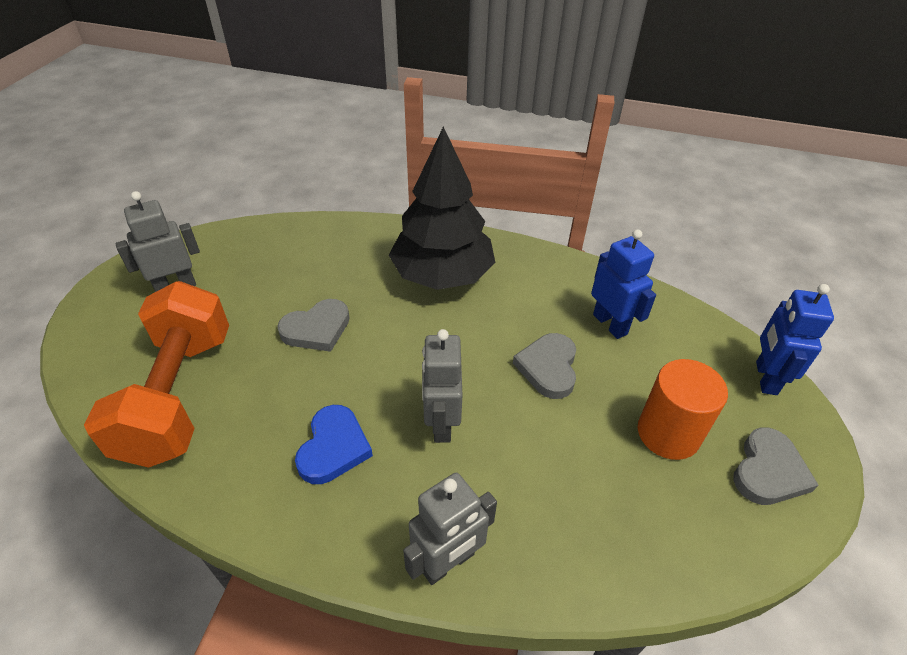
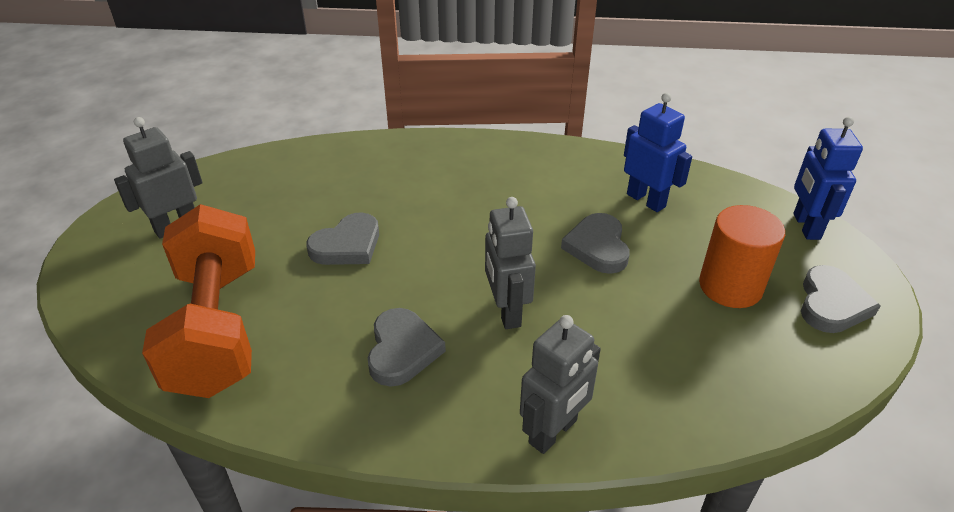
camera: 10 degrees left, 5 degrees down
blue heart [295,405,373,484] -> grey heart [368,308,446,387]
black tree [389,127,496,290] -> none

